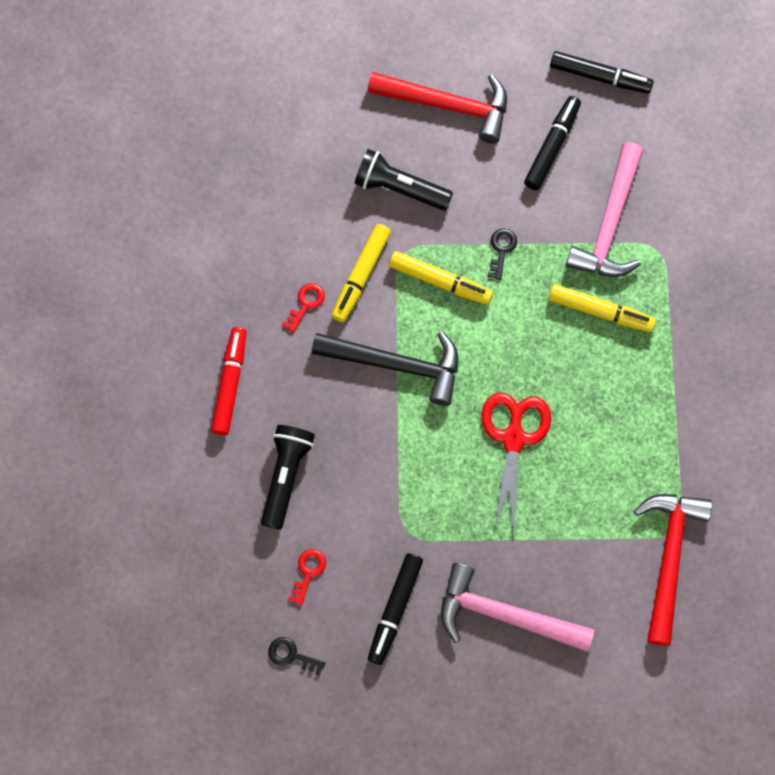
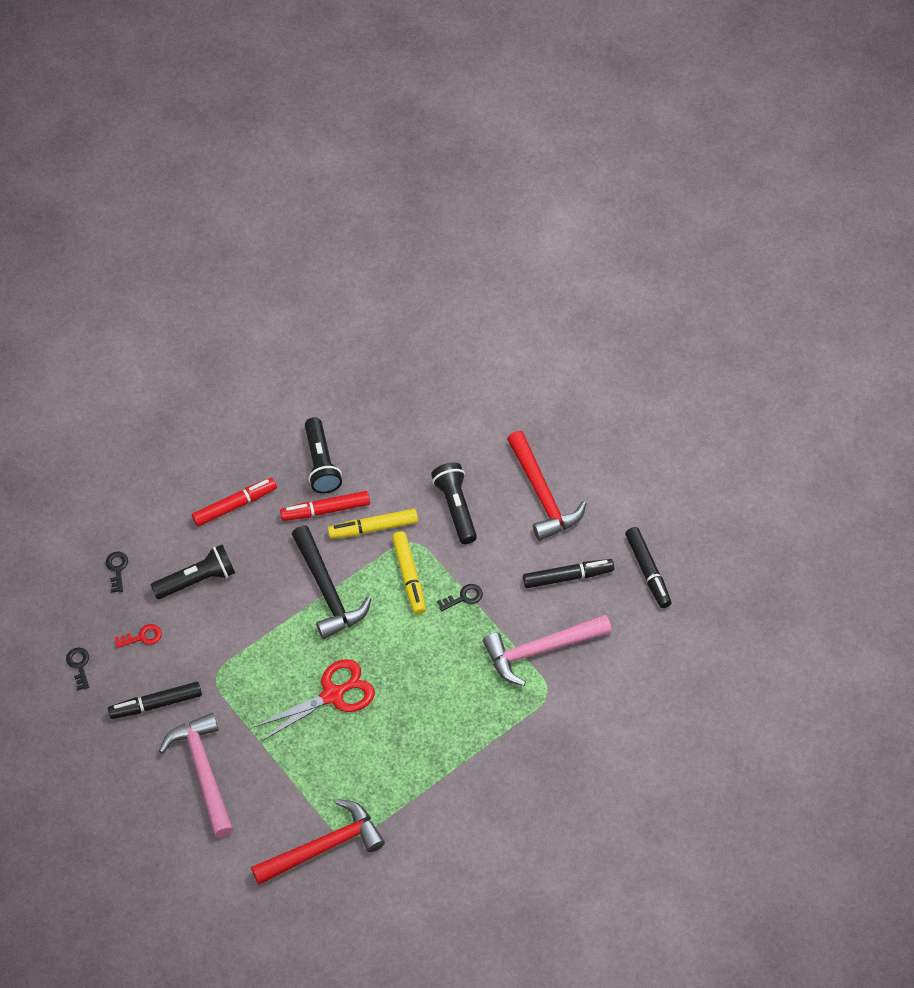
camera: 55 degrees right, 15 degrees down
red key [282,283,325,332] -> red marker [280,491,370,521]
yellow marker [548,284,656,332] -> none
none -> black key [106,552,128,593]
none -> black flashlight [305,417,342,493]

